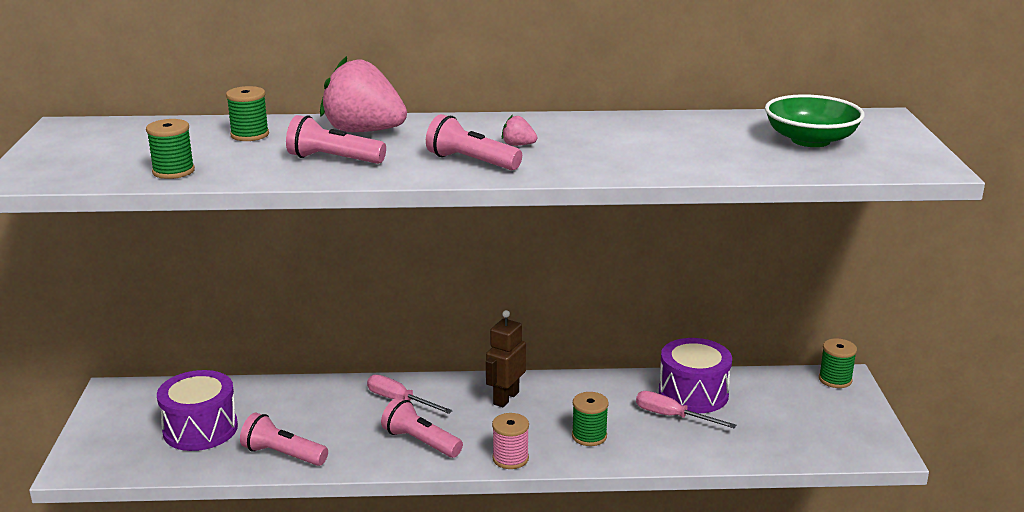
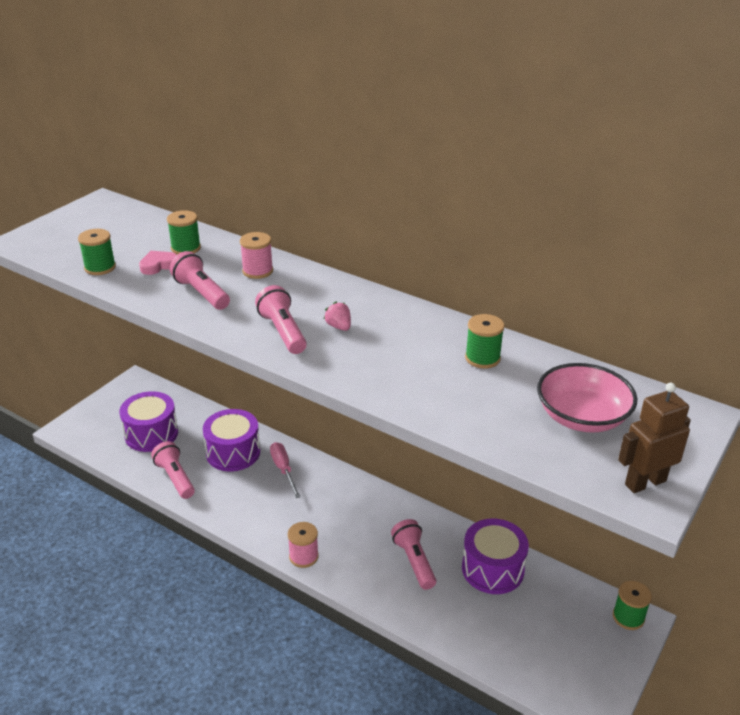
camera: 35 degrees right, 10 degrees up
pink strawberry [320,56,407,132] -> pink spool [240,232,273,279]
pink flashlight [381,397,463,458] -> pink flashlight moved to [391,519,436,590]
brown robot [486,310,526,407] -> brown robot moved to [618,383,691,493]
green spool [572,392,609,446] -> green spool moved to [465,314,505,369]
pink screwdriver [636,391,737,428] -> none
green bowl [765,94,865,147] -> pink bowl [537,363,637,433]
none -> pink heart [139,251,177,275]
none -> purple drum [203,409,260,471]

